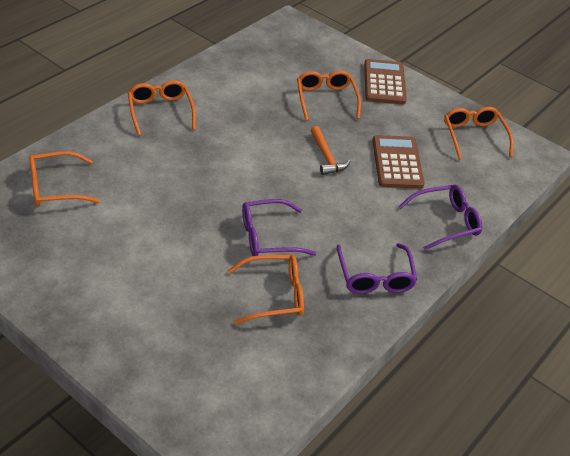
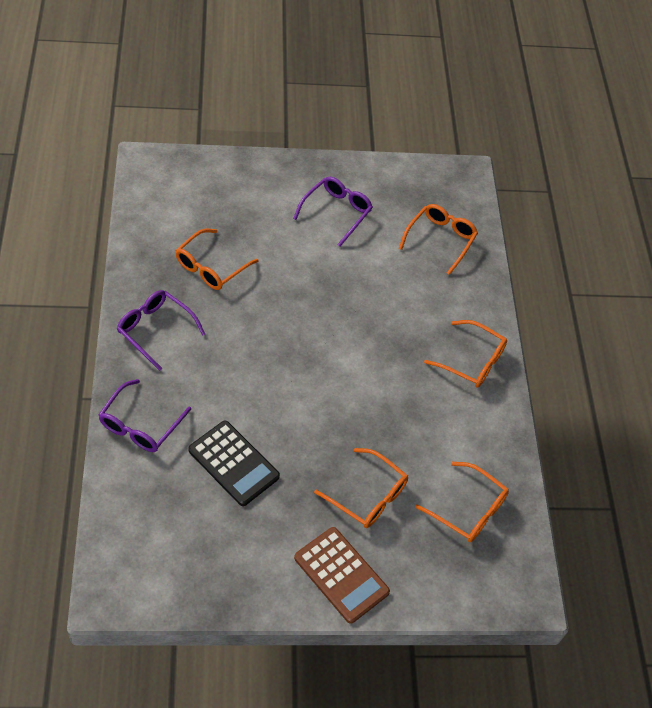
camera: 135 degrees right, 10 degrees up
purple glasses [242,199,317,256] -> purple glasses moved to [293,177,373,247]
orange hammer [311,126,351,175] -> none
brown calculator [372,135,424,189] -> black calculator [188,421,280,506]
orange glasses [444,107,513,160] -> orange glasses moved to [415,462,509,542]

